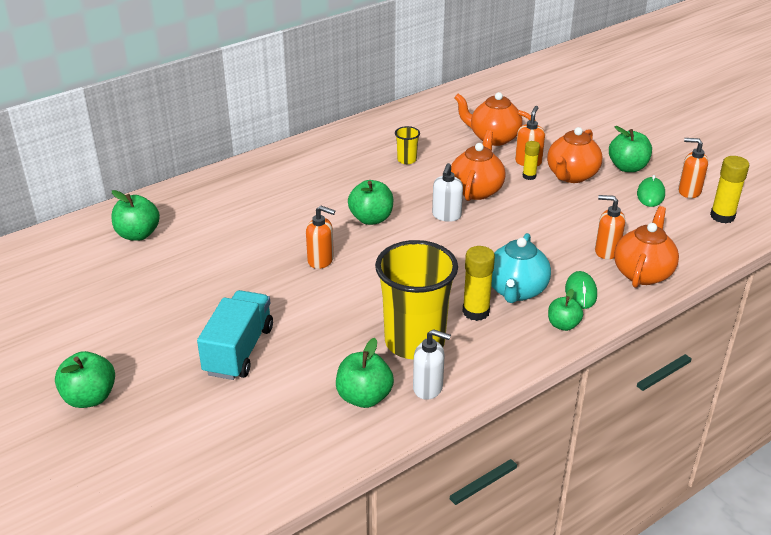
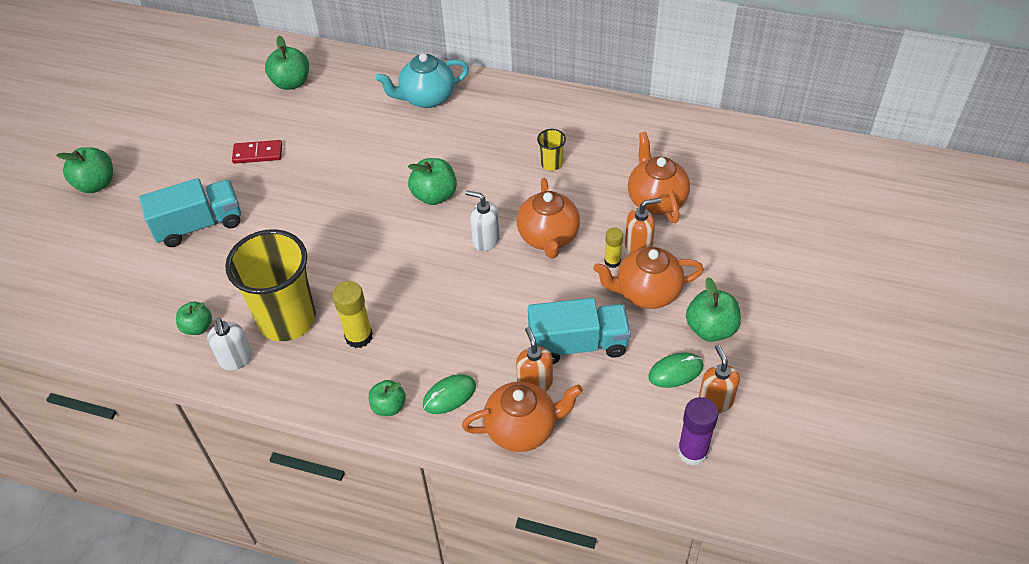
camera: 55 degrees right, 15 degrees up
orange soap dispenser [306,206,335,269] -> none
green apple [336,338,394,408] -> green apple [176,302,212,335], size x0.66
white soap dispenser [432,163,463,222] -> white soap dispenser turned 45 degrees clockwise [465,190,500,251]
orange teapot [451,130,506,201] -> orange teapot turned 105 degrees clockwise [517,178,580,259]
turquoise teapot [491,233,551,303] -> turquoise teapot moved to [376,53,469,108]
yellow glue stick [710,156,749,224] -> purple glue stick [678,397,718,466]
none -> red domino [232,140,282,164]
none -> turquoise truck [528,298,631,364]

